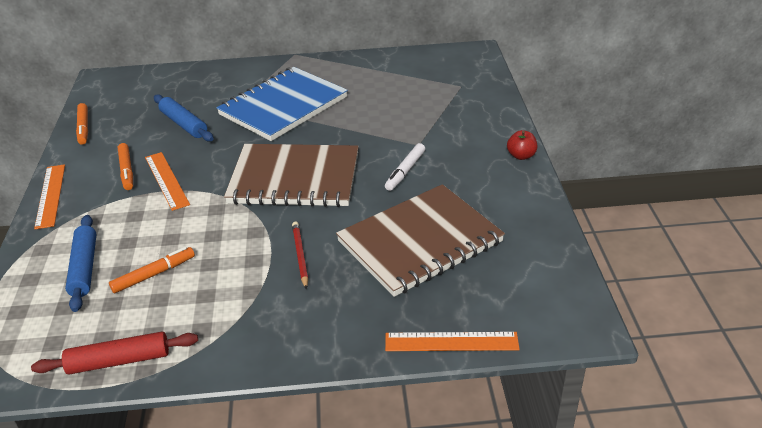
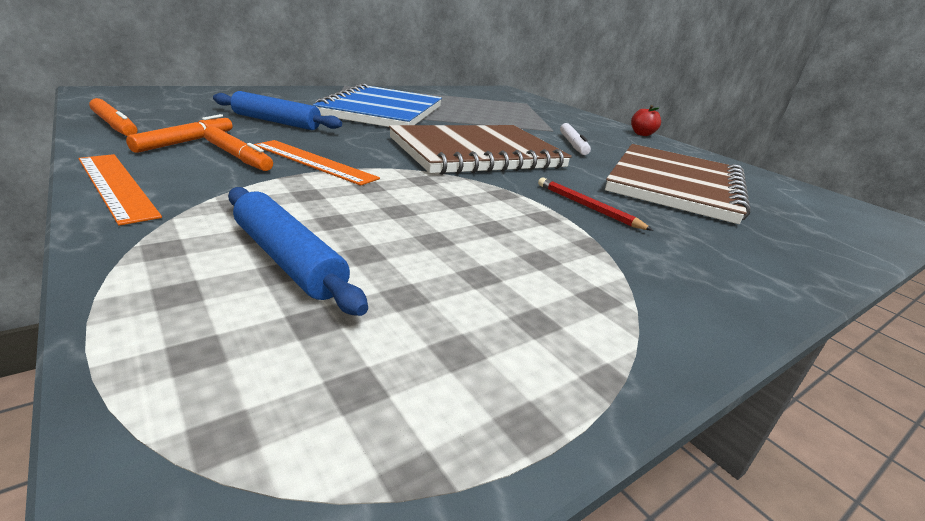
camera: 35 degrees left, 10 degrees down
red rolling pin [31,332,198,374] -> none
orange marker [109,247,195,293] -> orange marker moved to [126,114,233,153]
orange ruler [385,332,520,351] -> none

